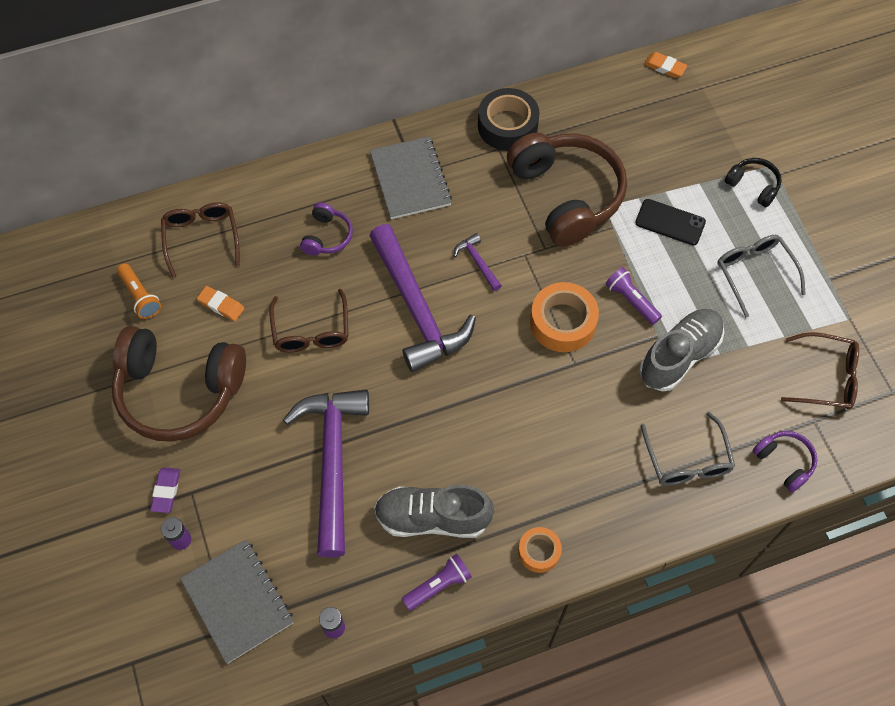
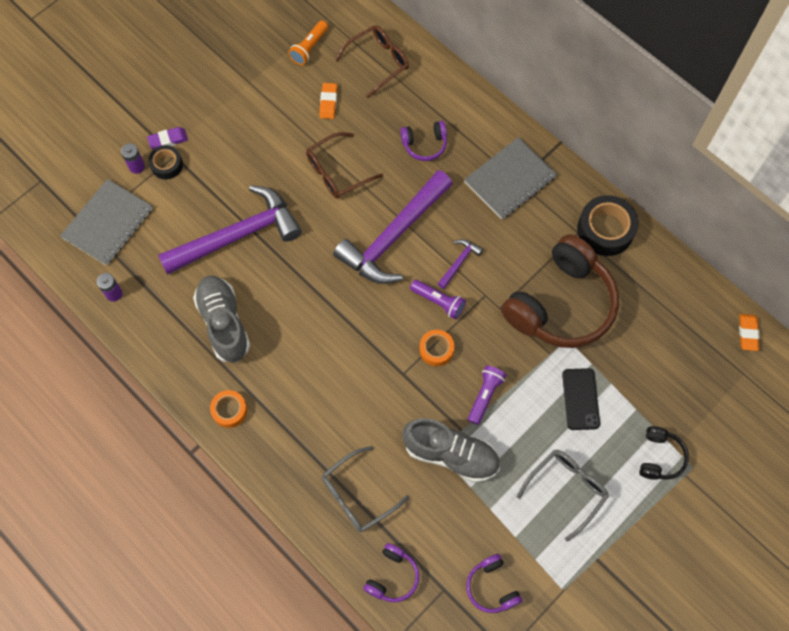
camera: 65 degrees right, 5 degrees up
brown headphones [112,326,246,442] -> none
purple flashlight [402,554,472,611] -> purple flashlight moved to [410,280,466,320]
orange tape [530,282,599,352] -> orange tape [419,330,455,366], size x0.58
brown glasses [781,332,859,410] -> purple headphones [466,554,522,613]
none -> black tape [148,145,183,179]

